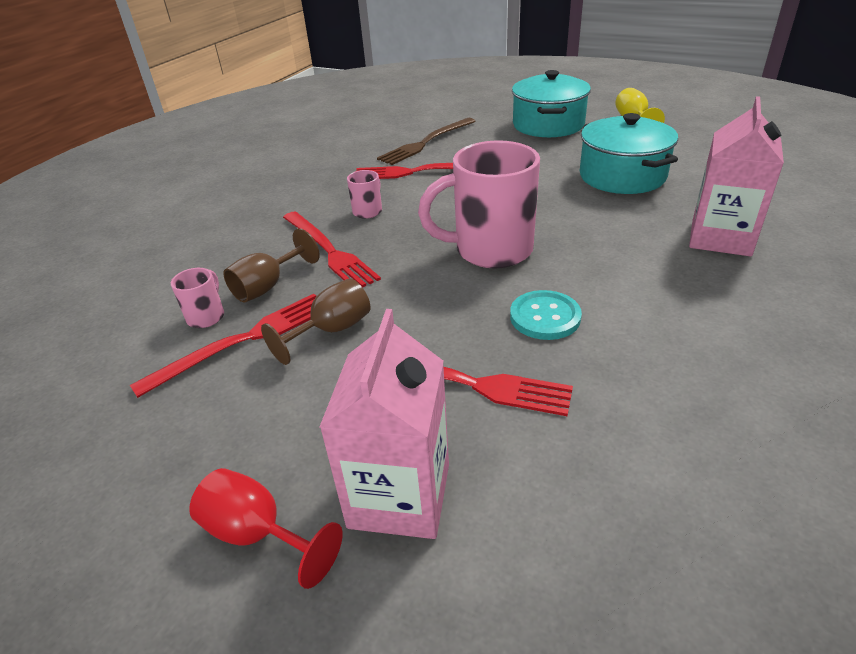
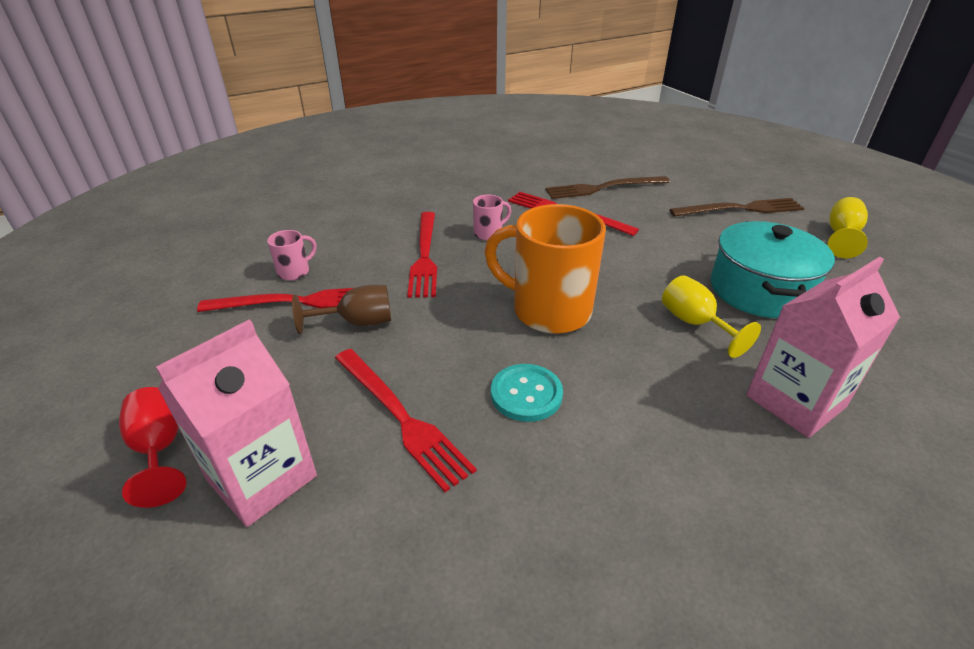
camera: 30 degrees right, 0 degrees up
brown goblet [223,228,320,303] -> none
pink mug [418,140,540,269] -> orange mug [485,204,606,334]
turquoise pot [512,70,591,137] -> brown fork [669,198,804,217]
none -> yellow goblet [662,275,761,358]

